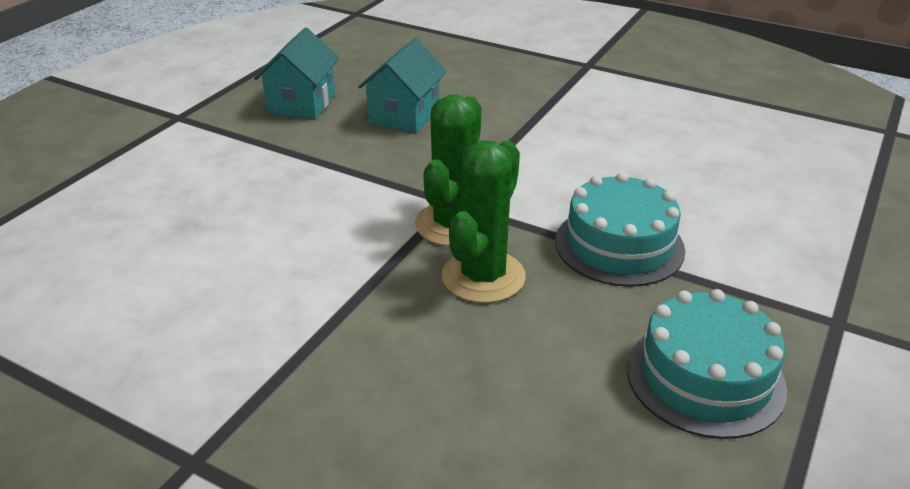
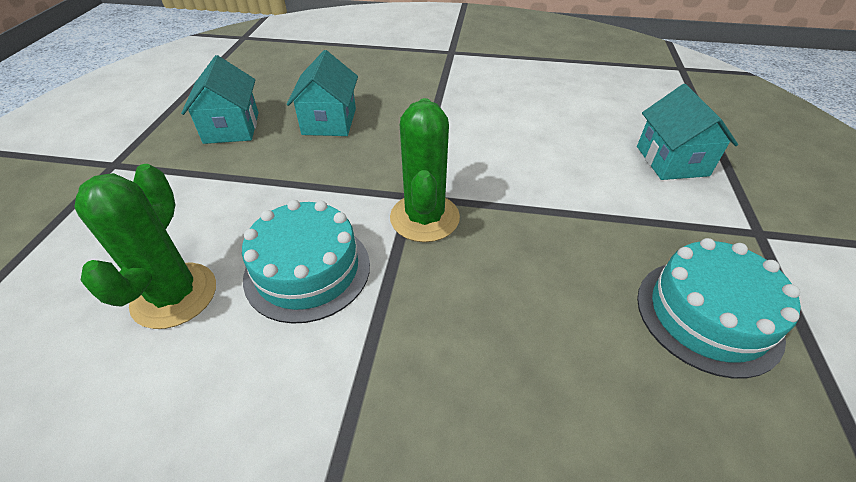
camera: 20 degrees left, 10 degrees up
green cactus [442,140,525,303] -> green cactus moved to [74,164,216,329]
turquoise cake [555,172,685,287] -> turquoise cake moved to [242,200,370,324]
none -> turquoise house [637,84,738,180]

